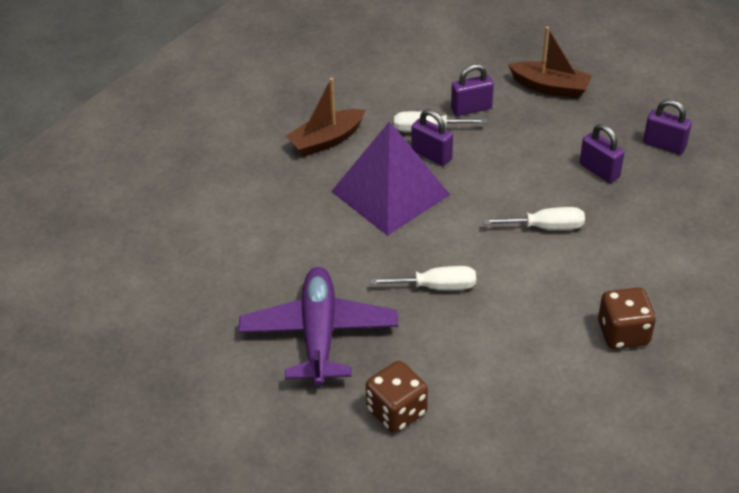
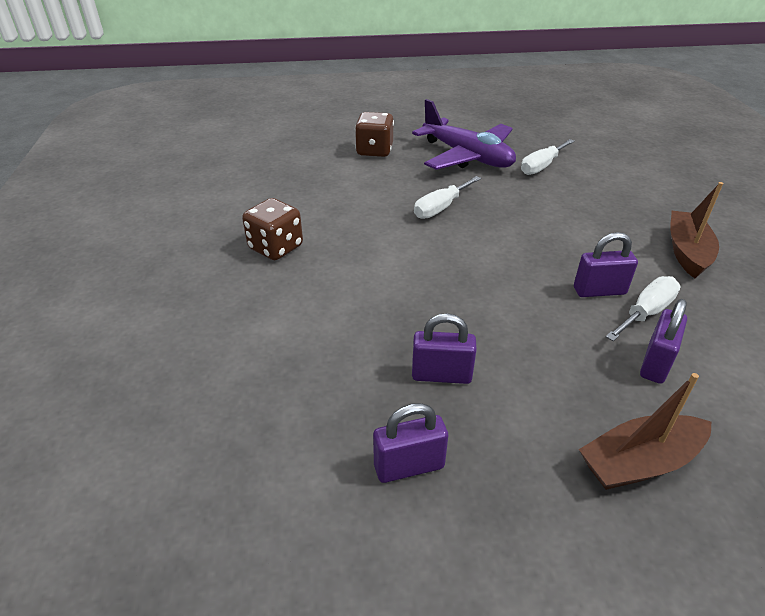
camera: 135 degrees right, 5 degrees down
purple pyramid [331,121,450,236] -> none
white screwdriver [483,207,585,230] -> white screwdriver moved to [521,139,575,175]

